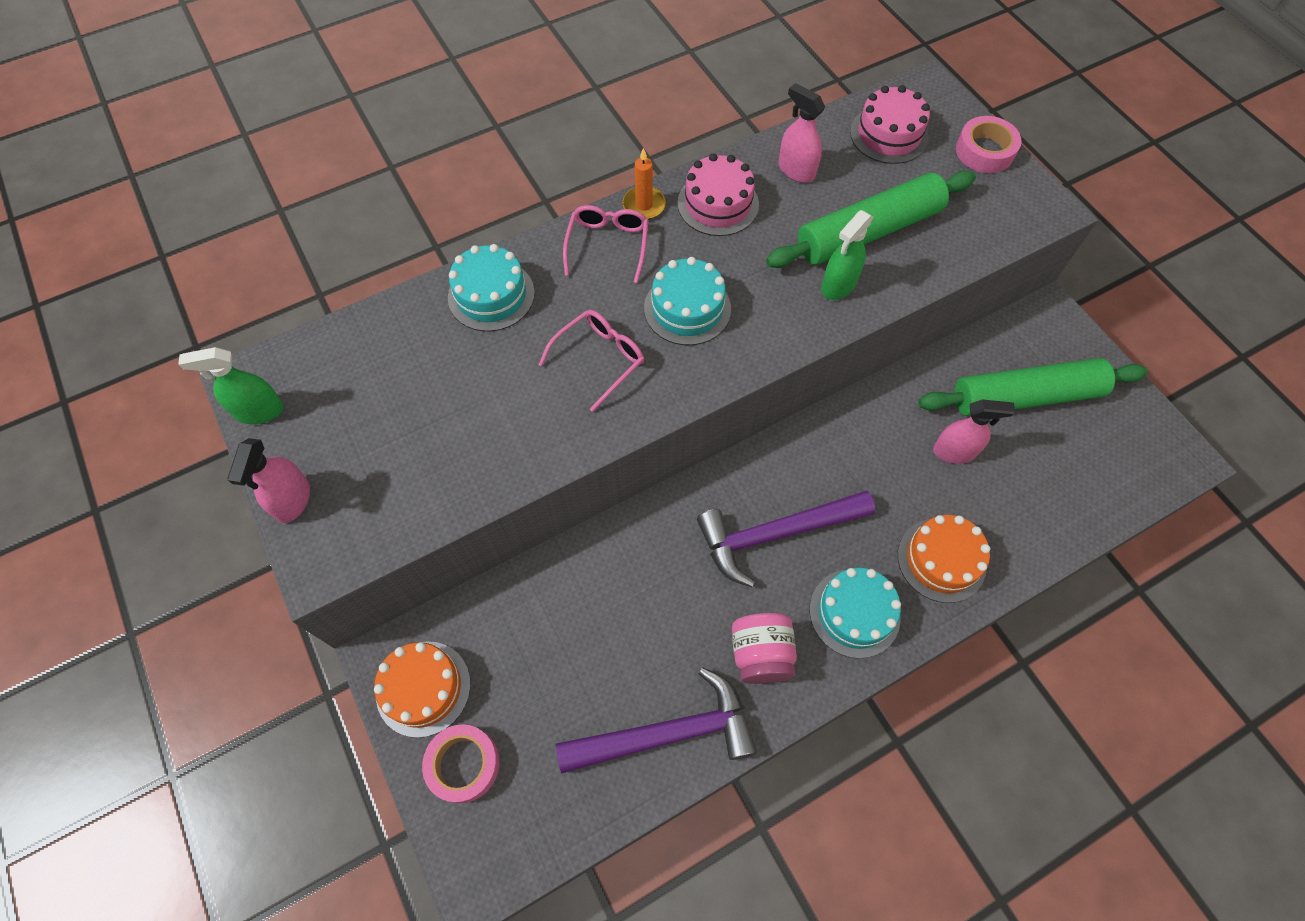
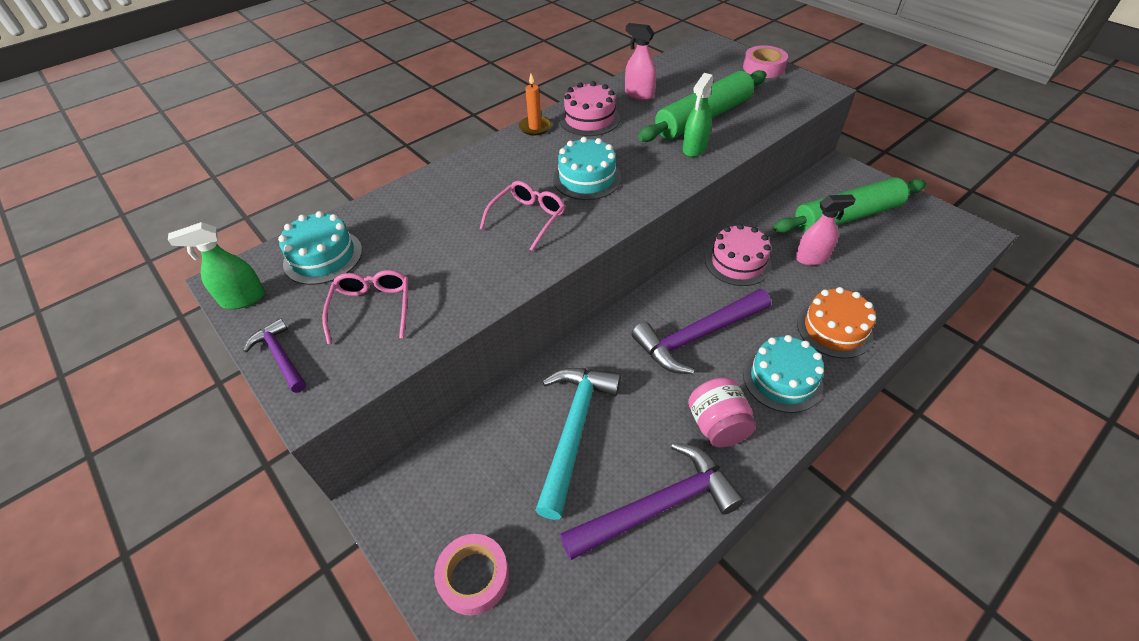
camera: 10 degrees left, 15 degrees down
pink spray bottle [227,438,310,523] -> purple hammer [244,318,306,393]
orange cake [374,641,471,738] -> none
turquoise cake [448,244,535,331] -> turquoise cake moved to [278,211,362,285]
pink glasses [563,205,648,283] -> pink glasses moved to [322,270,409,345]
pink cake [850,85,930,164] -> pink cake moved to [705,224,772,286]
none -> turquoise hammer [535,368,621,520]

